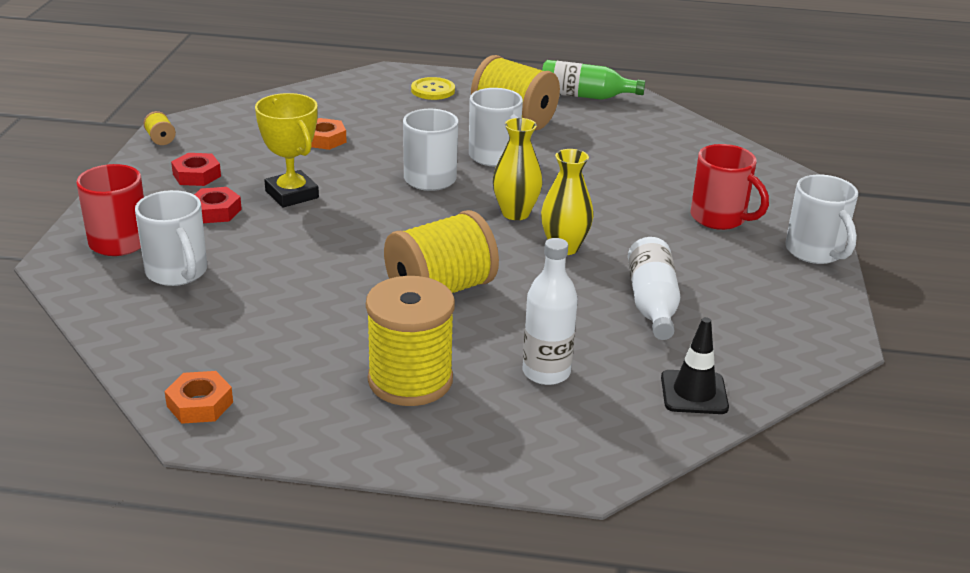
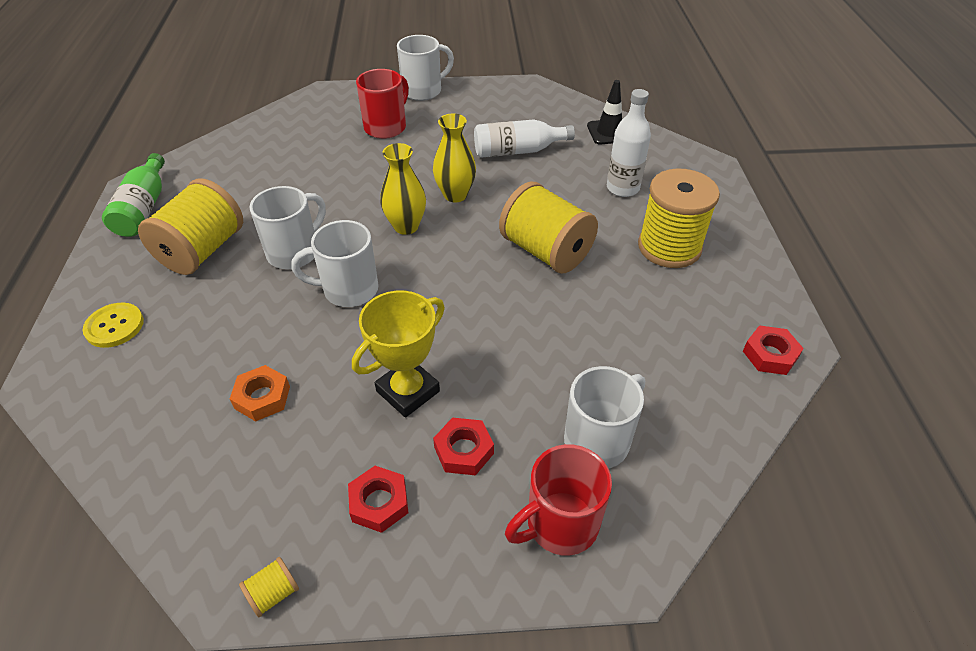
camera: 100 degrees left, 15 degrees up
orange nut [165,371,233,424] -> red nut [743,325,804,375]

